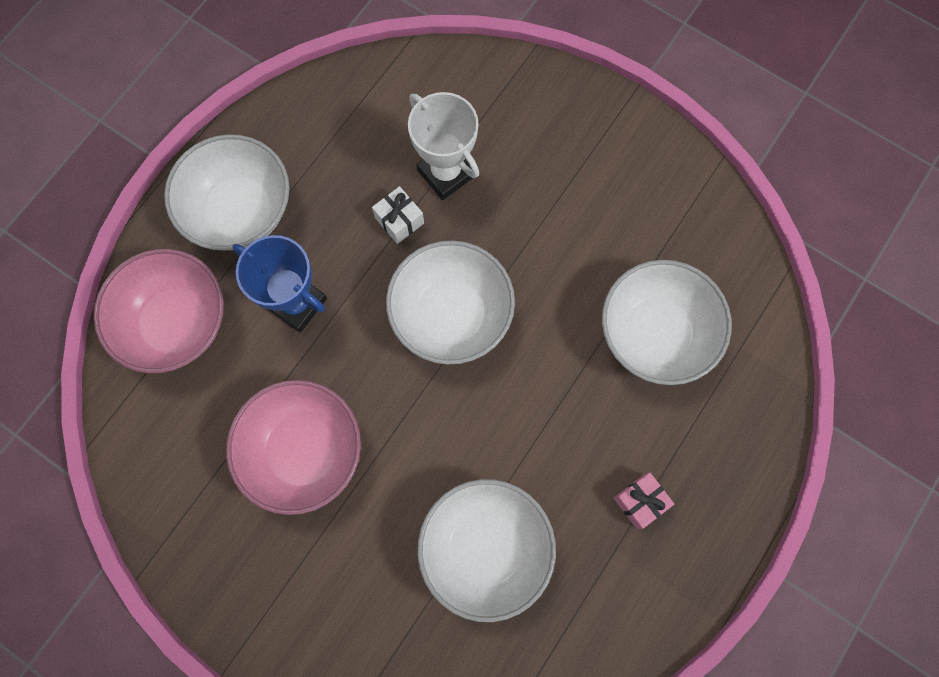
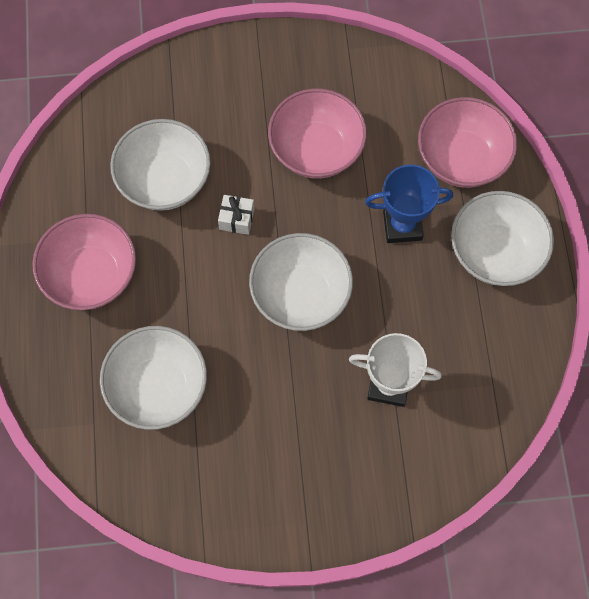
camera: 140 degrees right, 5 degrees down
white gift [372,186,424,244] -> white gift moved to [218,195,254,235]
pink gift [613,473,674,529] -> pink bowl [32,214,136,310]

